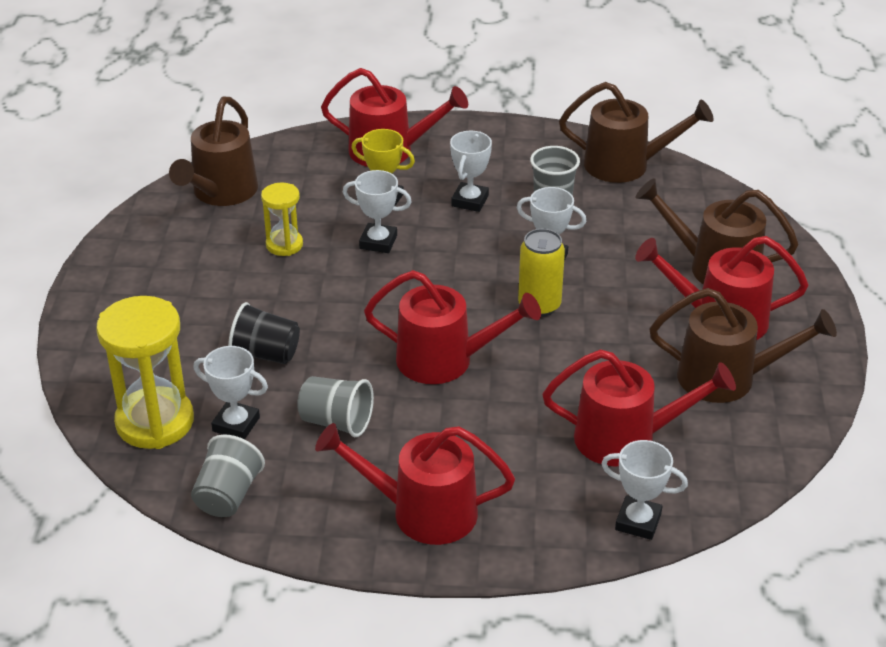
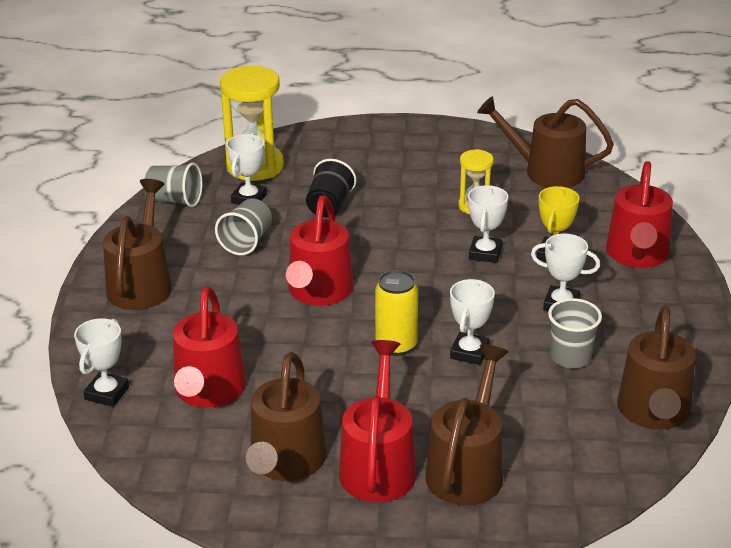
camera: 90 degrees right, 5 degrees down
red watering can [315,423,515,545] -> brown watering can [103,179,172,310]

